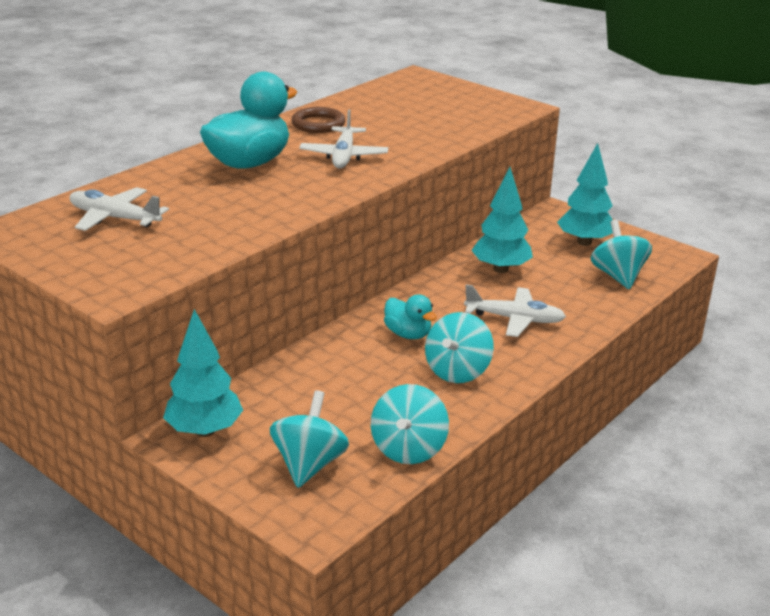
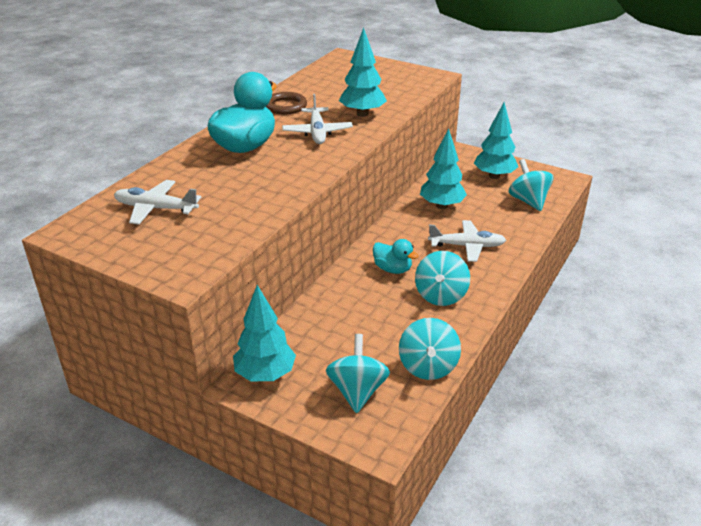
camera: 10 degrees left, 5 degrees up
none -> turquoise tree [339,27,387,117]

